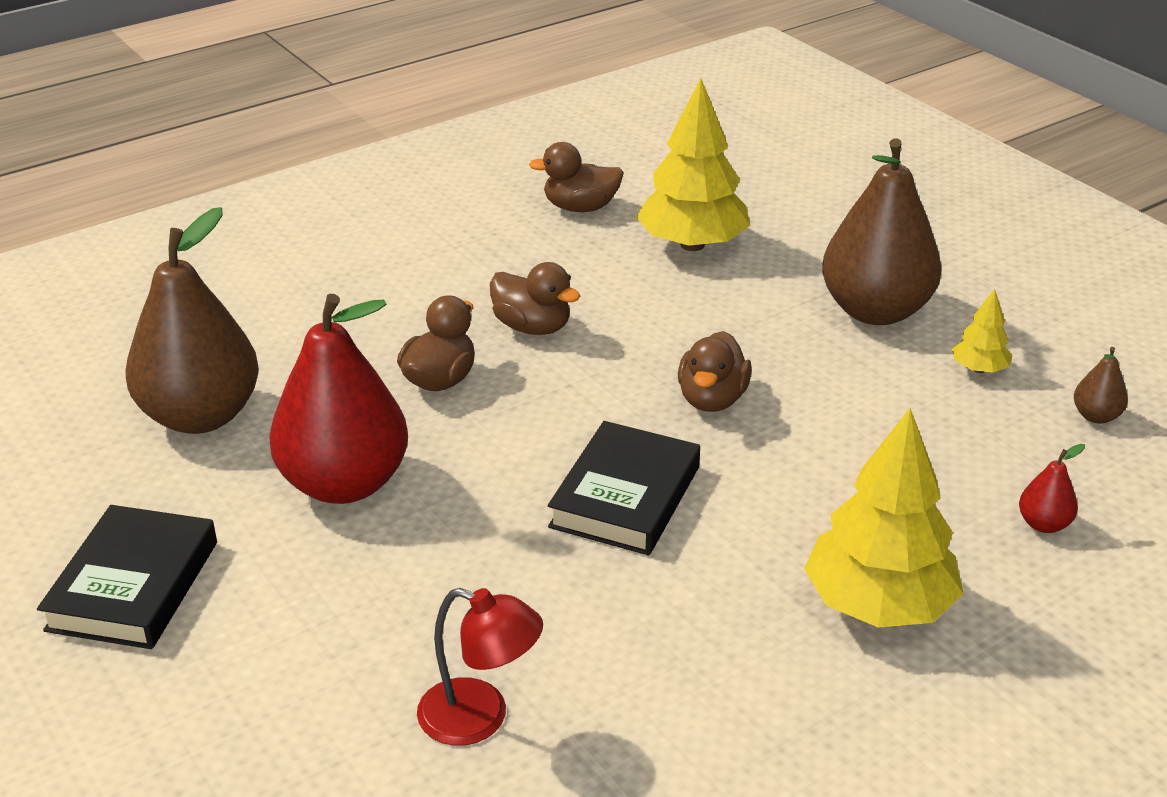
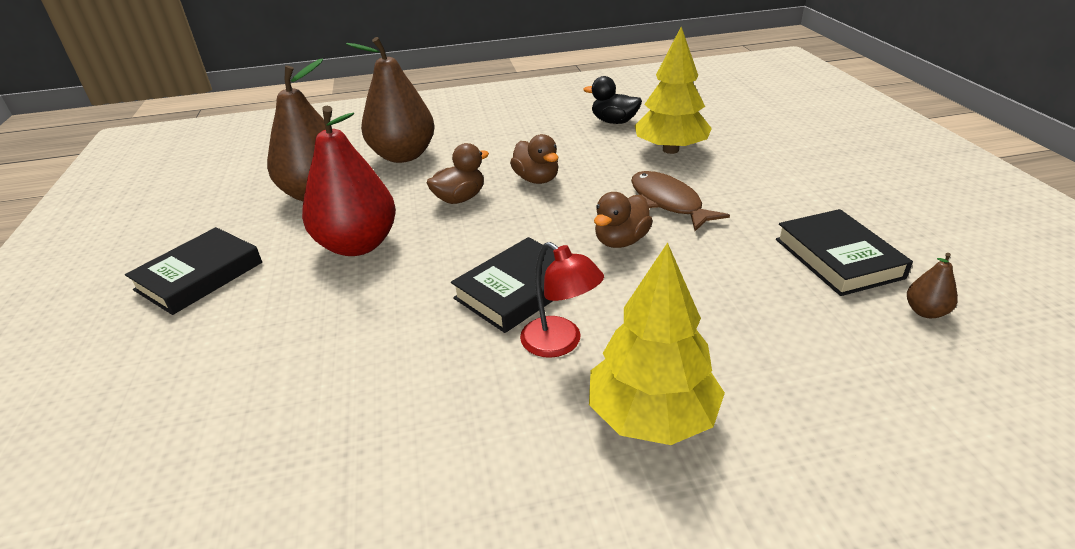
camera: 25 degrees right, 0 degrees up
red lamp [417,588,543,746] -> red lamp moved to [520,242,604,358]
brown duck [529,142,624,212] -> black duck [583,76,642,124]
brown pear [822,138,942,325] -> brown pear moved to [346,37,434,163]
yellow tree [952,289,1013,373] -> black book [776,209,913,296]
red pear [1019,444,1085,533] -> none
none -> brown fish [631,171,730,231]

